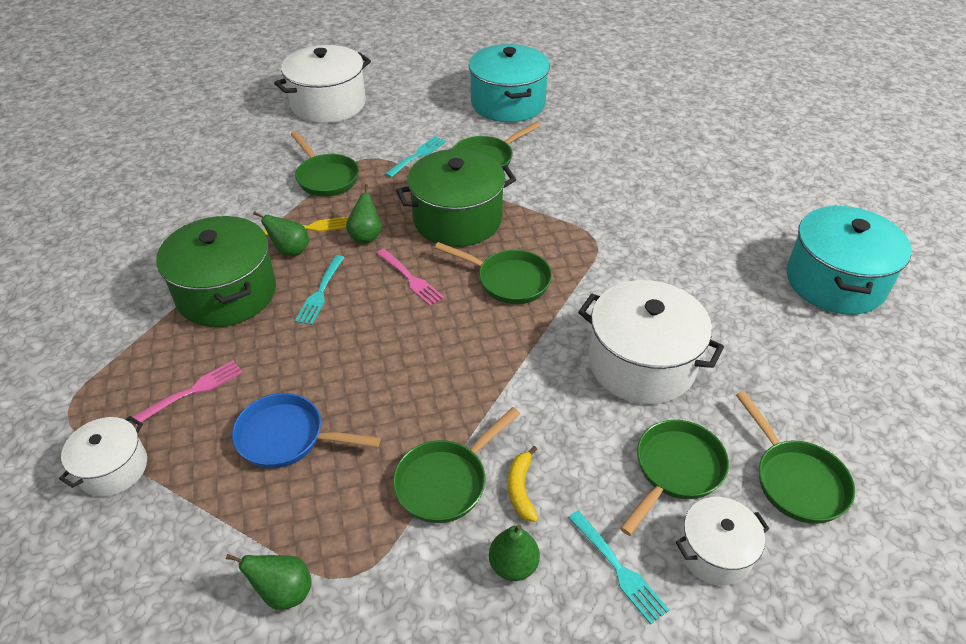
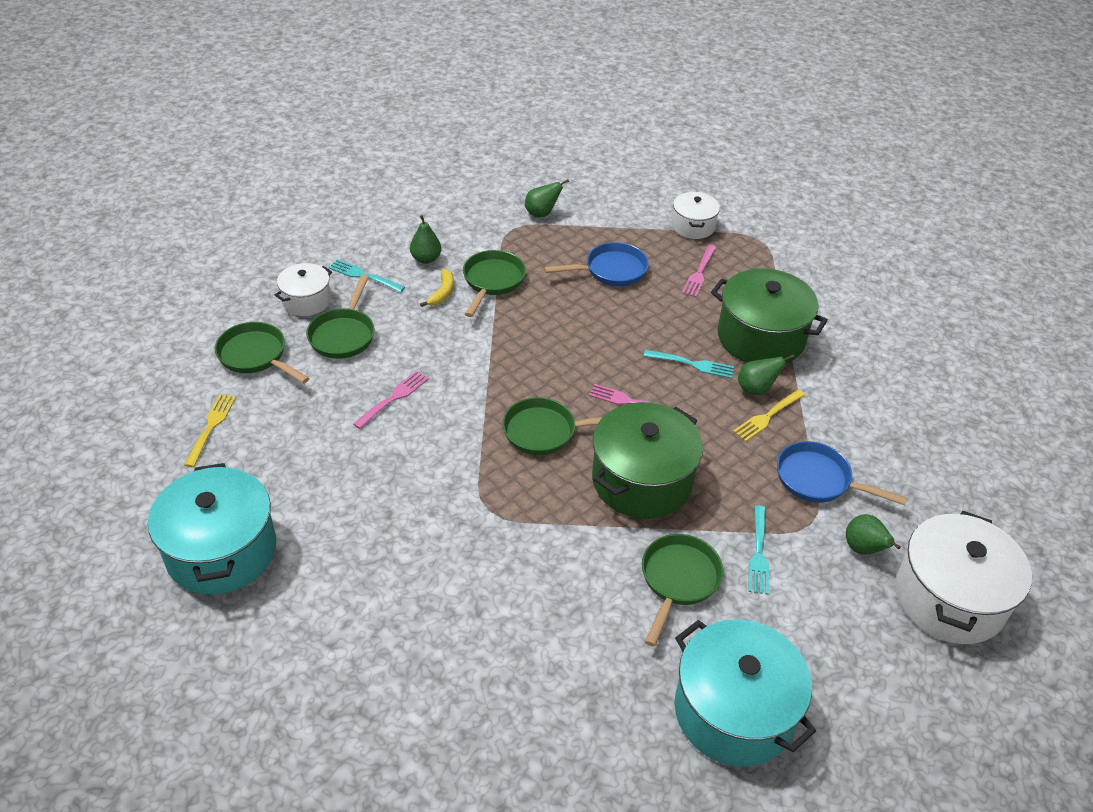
camera: 150 degrees right, 0 degrees up
green pan [291,131,359,197] -> blue pan [777,441,907,505]
turquoise fork [295,255,345,325] -> turquoise fork turned 120 degrees clockwise [644,350,734,379]
green pear [346,184,382,243] -> green pear moved to [846,514,901,555]
yellow banana [508,446,538,522] -> yellow banana turned 45 degrees clockwise [420,269,454,307]
white pot [578,280,724,404] -> pink fork [353,371,429,429]
none -> yellow fork [184,394,236,467]

